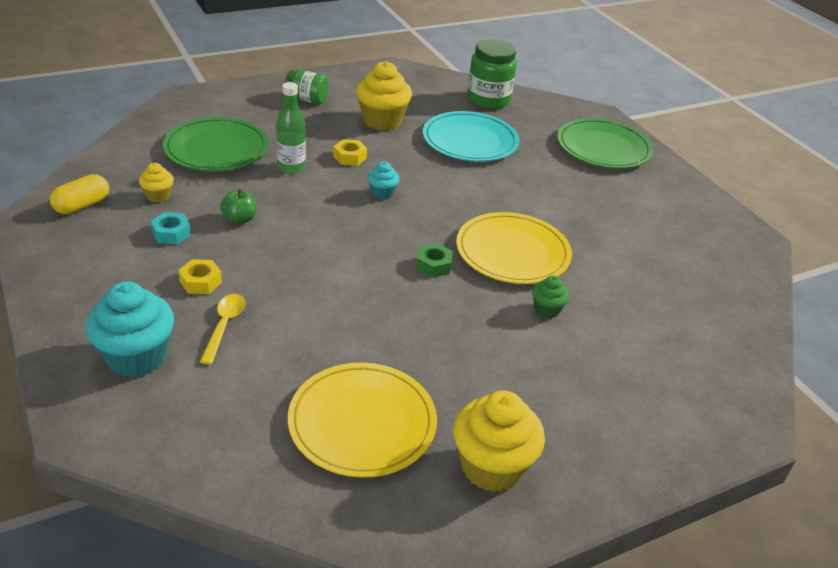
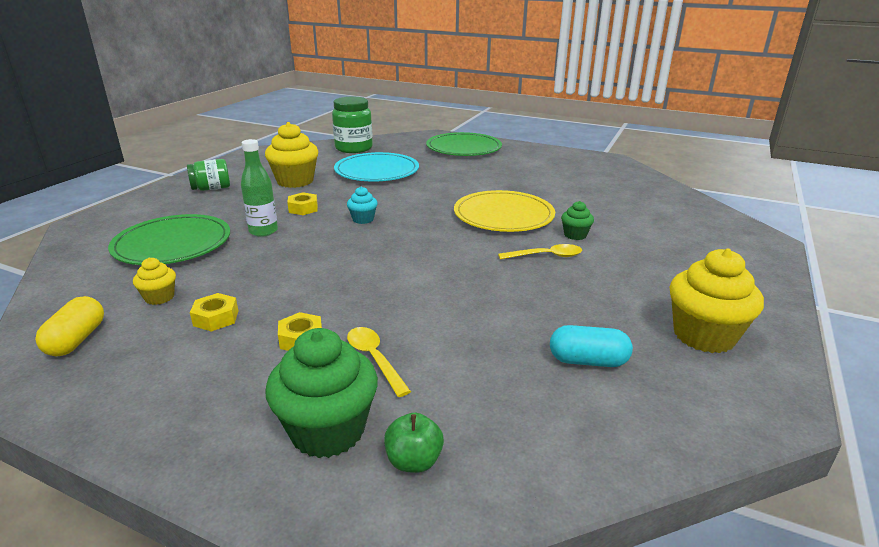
camera: 35 degrees left, 10 degrees down
turquoise cupcake [86,281,174,378] -> green cupcake [265,328,378,458]
turquoise nut [151,212,191,245] -> yellow nut [190,293,238,332]
green apple [220,189,256,224] -> green apple moved to [384,413,444,473]
yellow plate [288,363,437,478] -> turquoise capsule [550,325,633,367]
green nut [416,243,453,278] -> none
none -> yellow spoon [498,244,582,259]

